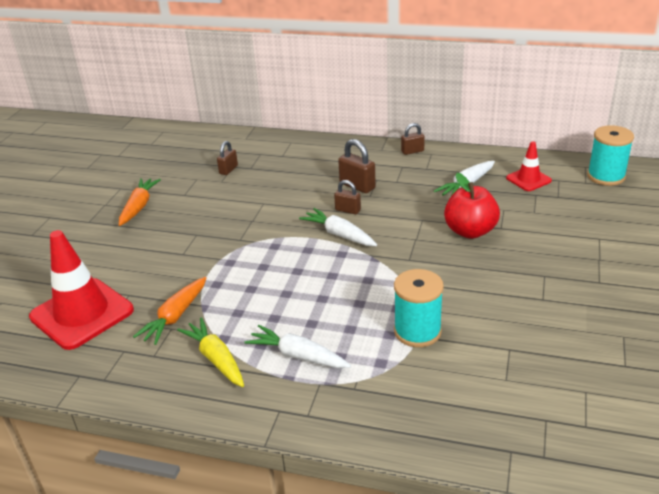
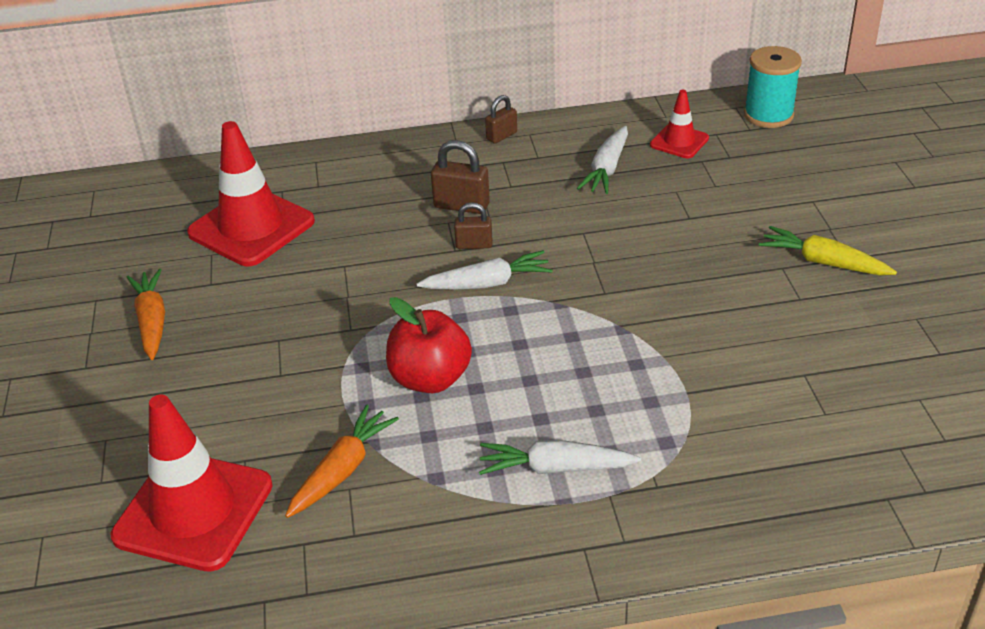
camera: 25 degrees left, 5 degrees up
orange carrot [133,277,206,345] -> orange carrot turned 150 degrees counterclockwise [285,405,399,518]
yellow carrot [177,317,244,387] -> yellow carrot moved to [759,226,897,275]
brown padlock [217,141,238,175] -> red traffic cone [187,121,315,266]
white carrot [299,208,377,246] -> white carrot turned 150 degrees clockwise [416,251,553,290]
turquoise spool [394,269,444,347] -> none
red apple [444,173,500,239] -> red apple moved to [386,297,472,393]

